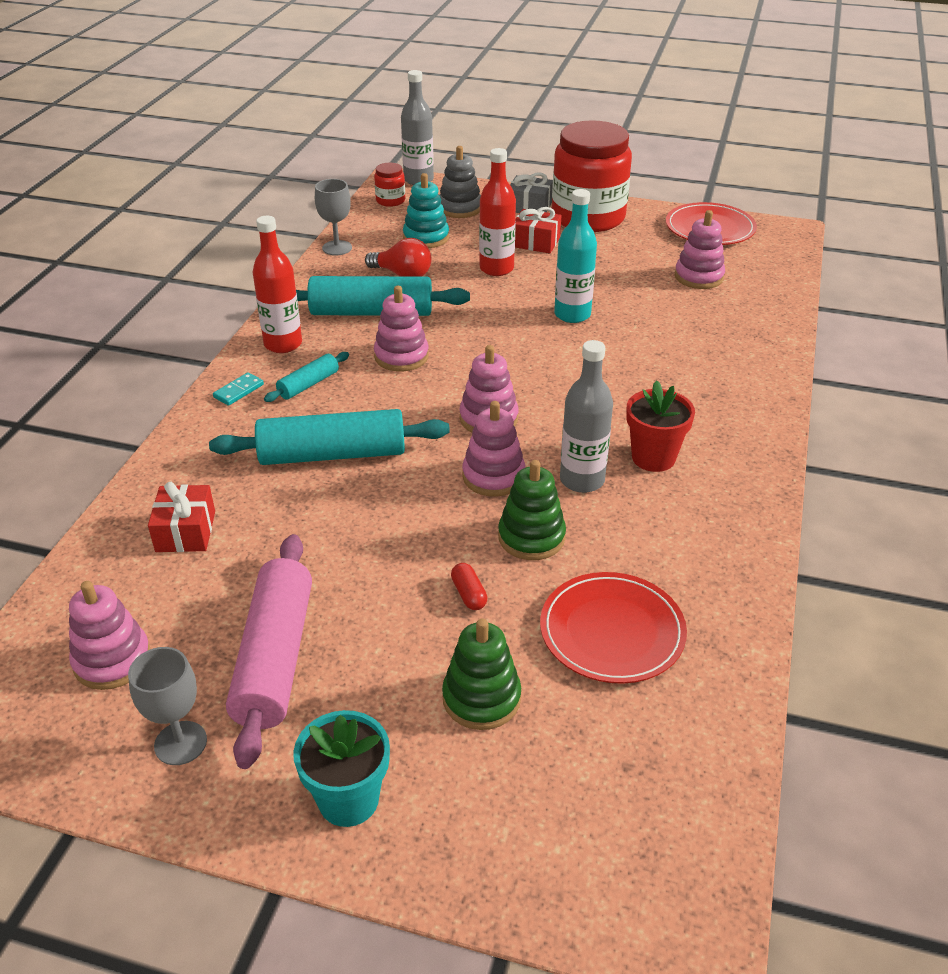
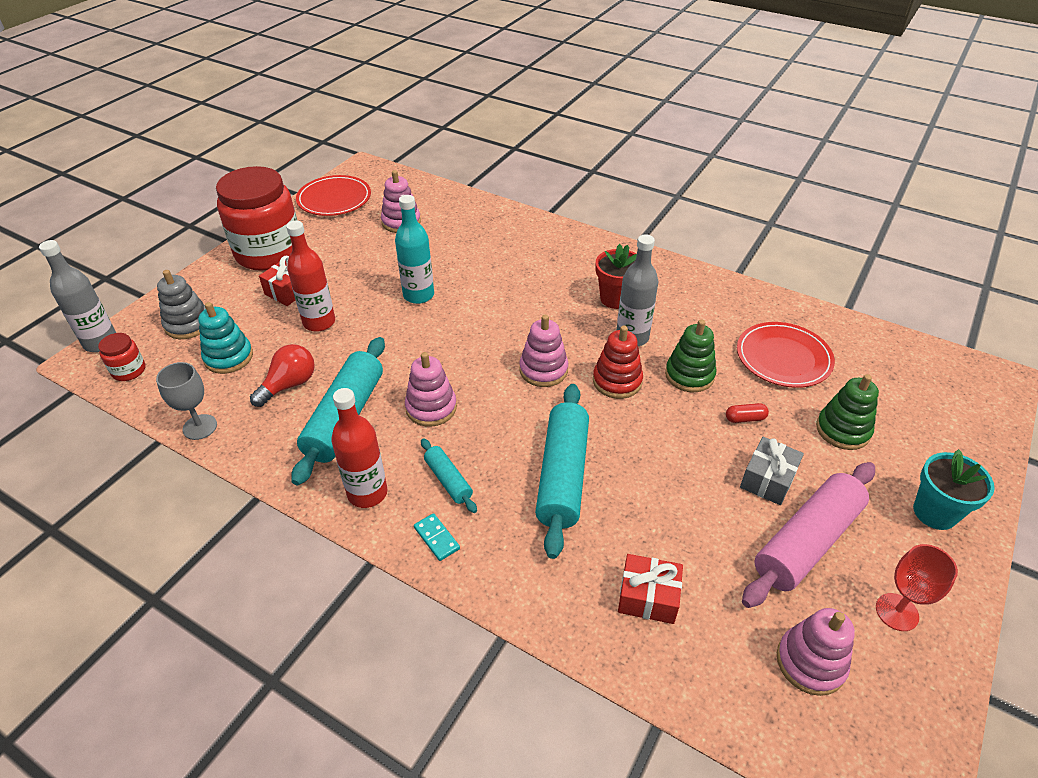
camera: 75 degrees left, 5 degrees up
grey goblet [128,647,207,765] -> red goblet [876,544,958,631]
pink rolling pin [226,534,312,769] -> pink rolling pin turned 60 degrees counterclockwise [742,462,875,608]
pink stacking toy [462,401,526,497] -> red stacking toy [593,326,643,399]
grey gift [510,172,553,213] -> grey gift moved to [740,437,804,505]

